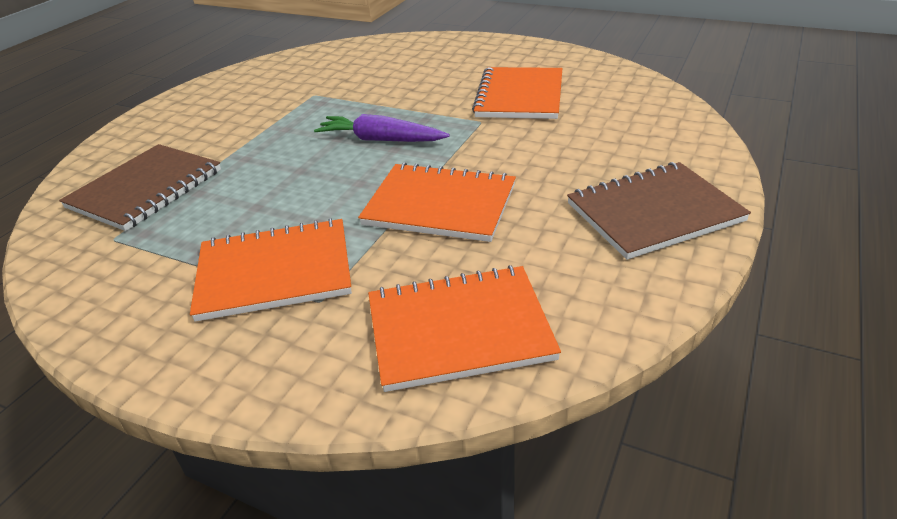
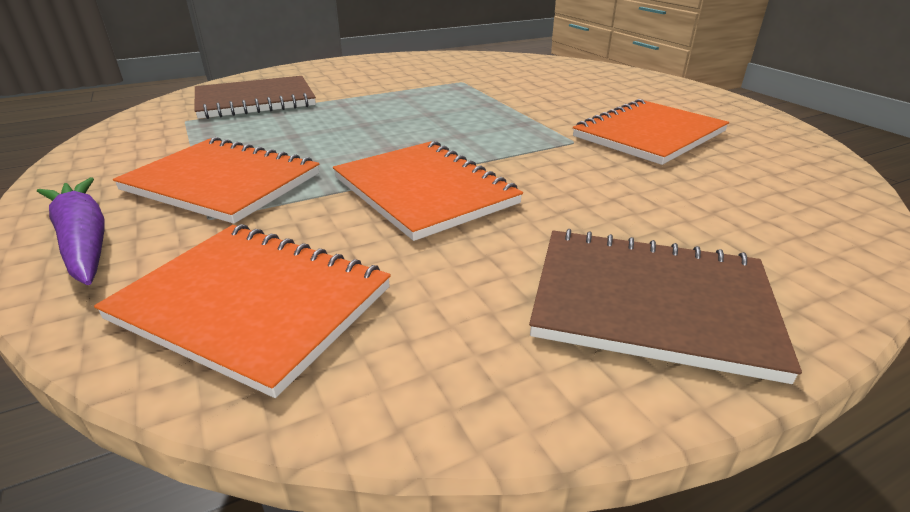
camera: 35 degrees right, 5 degrees down
purple carrot [314,114,450,142] -> purple carrot moved to [37,177,104,285]

